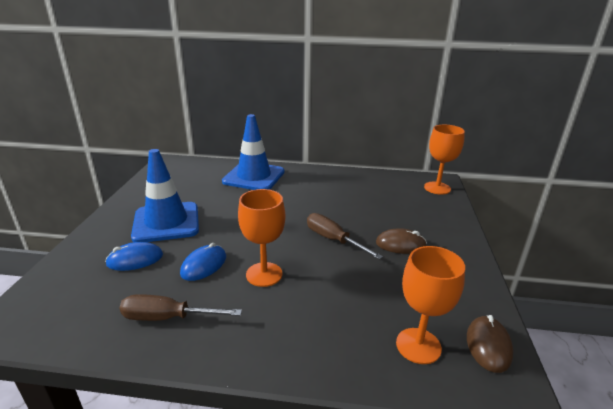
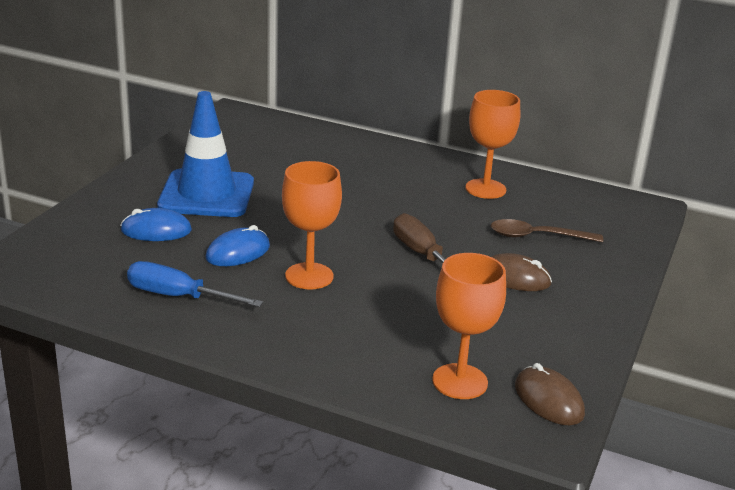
camera: 15 degrees right, 0 degrees up
brown screwdriver [120,294,242,321] -> blue screwdriver [127,261,263,307]
blue traffic cone [222,114,285,190] -> none
orange goblet [424,125,465,195] -> orange goblet moved to [465,90,520,199]
brown mouse [467,315,513,373] -> brown mouse turned 60 degrees counterclockwise [515,363,585,425]
none -> brown spoon [491,219,603,242]

